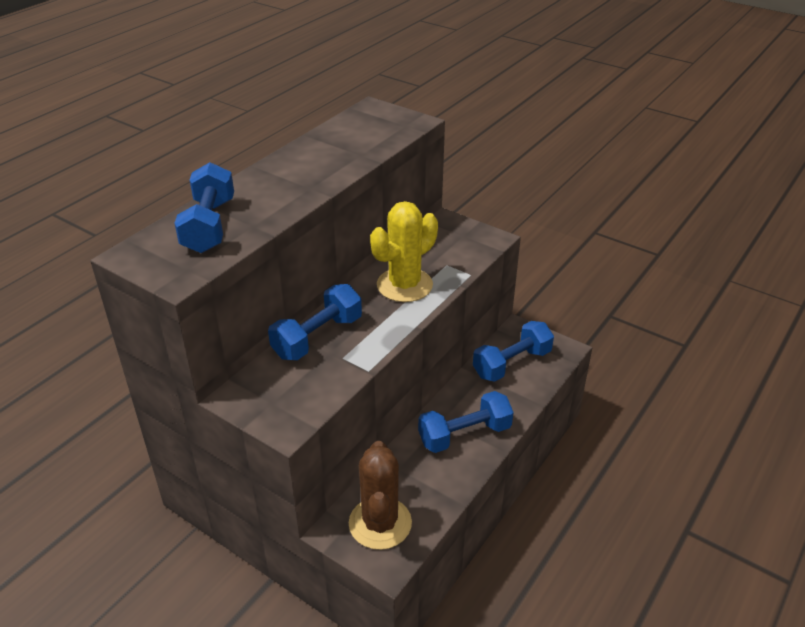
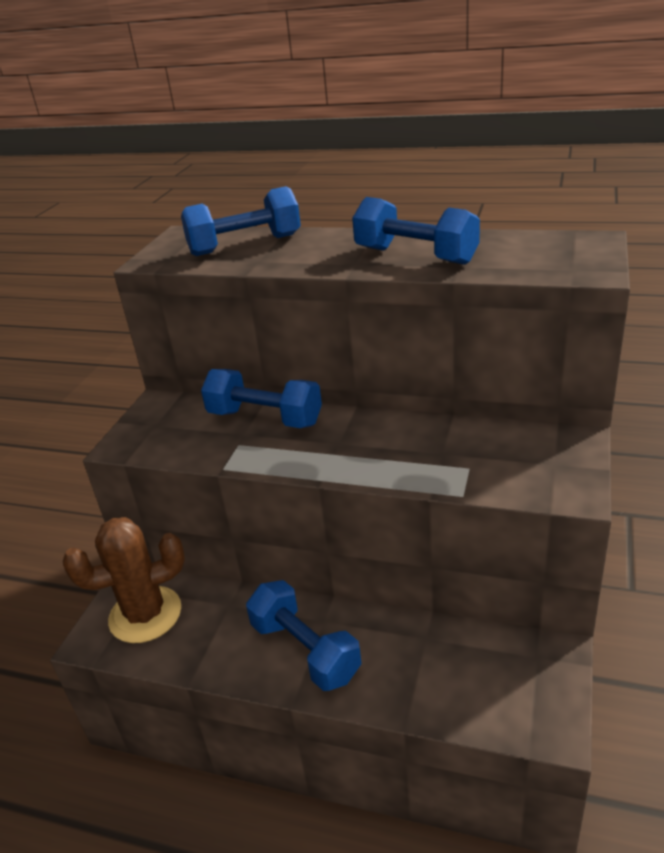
camera: 75 degrees right, 5 degrees down
yellow cactus [370,201,438,302] -> none
blue dumbbell [473,321,554,382] -> blue dumbbell moved to [352,197,480,265]

